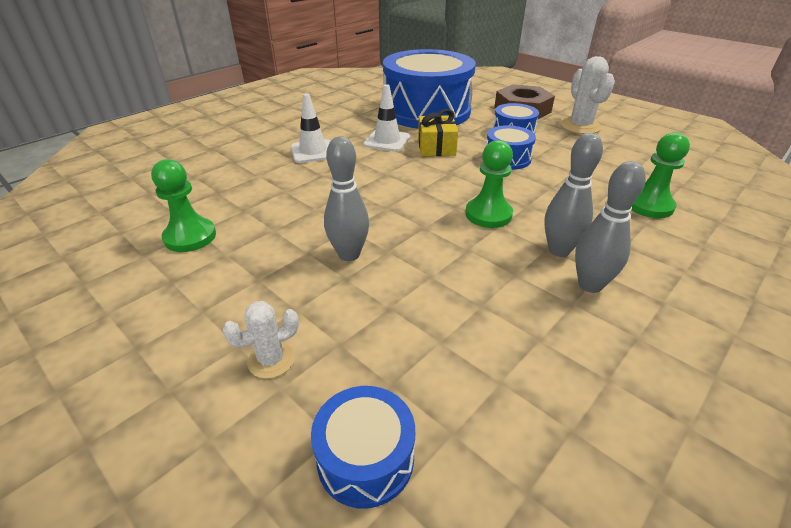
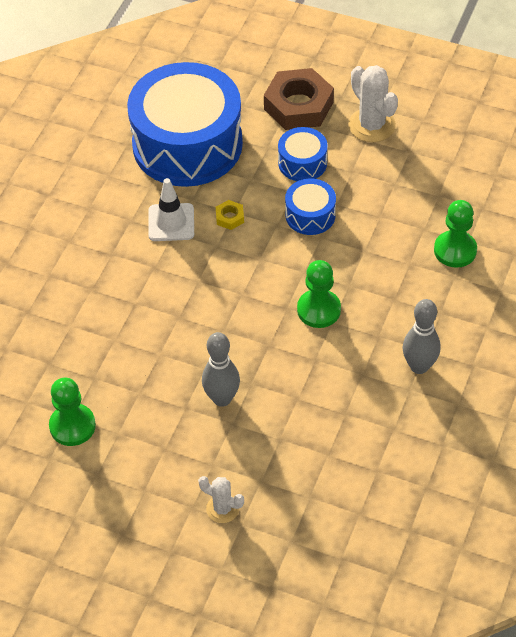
camera: 20 degrees left, 15 degrees up
white cactus [223,301,299,379] -> white cactus turned 75 degrees clockwise [198,476,244,523]
white traffic cone [291,93,330,163] -> none
blue drum [311,386,415,508] -> none
yellow gift [418,109,458,156] -> yellow nut [216,200,244,230]
grey bowling pin [544,133,603,257] -> none

